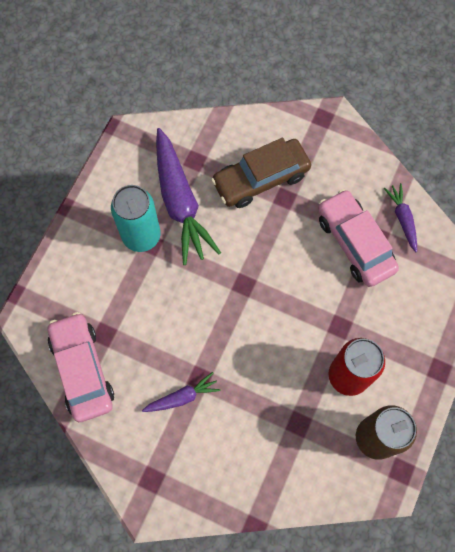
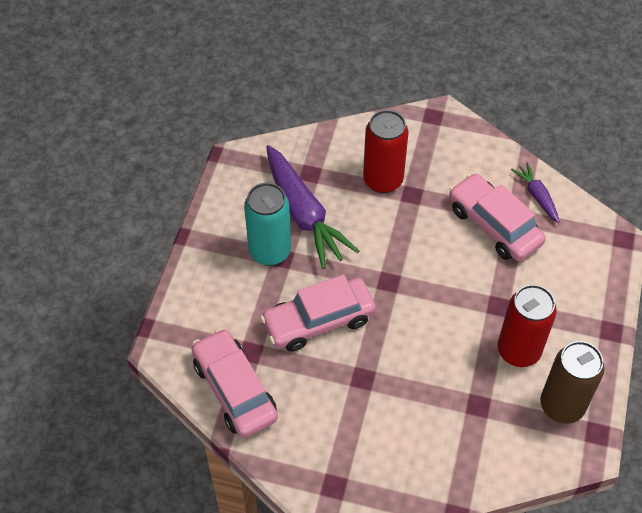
camera: 10 degrees left, 15 degrees down
purple carrot [142,372,220,412] -> none
brown car [211,138,311,208] -> red can [363,110,408,193]
none -> pink car [260,275,376,352]

